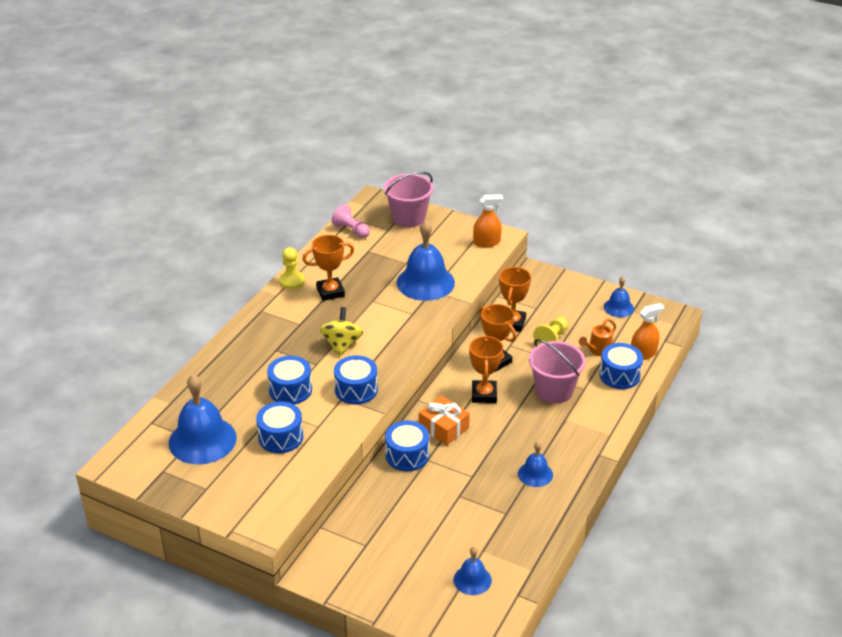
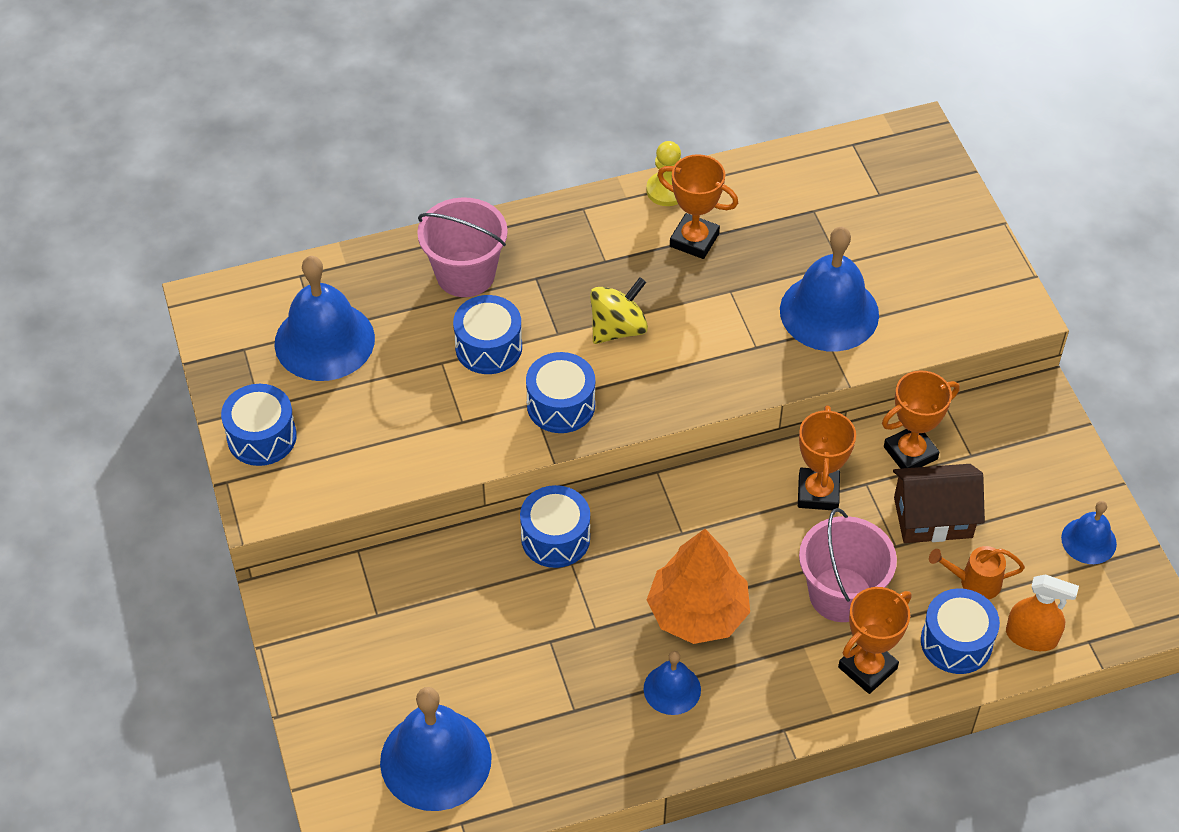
camera: 45 degrees right, 15 degrees up
blue drum [256,401,303,453] -> blue drum moved to [221,384,297,466]
pink pawn [331,204,370,238] -> none
pink bucket [384,172,433,228] -> pink bucket moved to [417,197,508,297]
orange gift [419,395,470,445] -> none
blue bell [453,547,492,595] -> blue bell [380,687,492,811], size x1.89
orange trophy [469,335,503,403] -> orange trophy moved to [838,587,911,694]
orange spray bottle [473,194,503,247] -> none
yellow pawn [533,317,568,345] -> brown house [893,464,985,543]
none -> orange tree [647,529,750,644]

